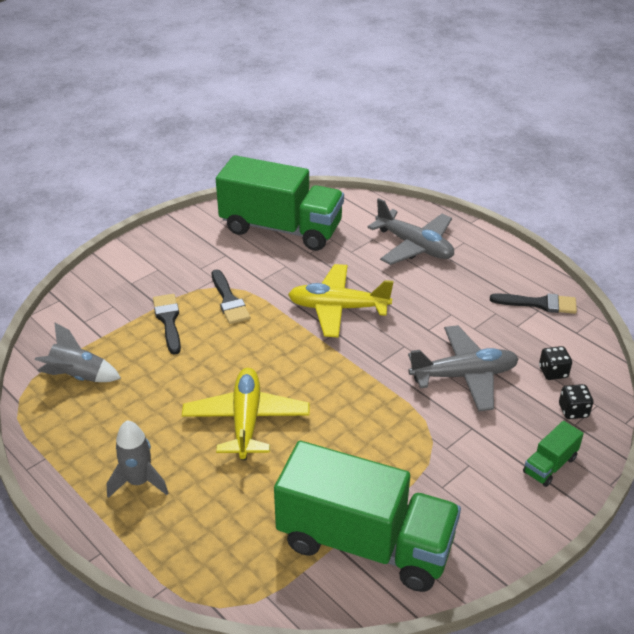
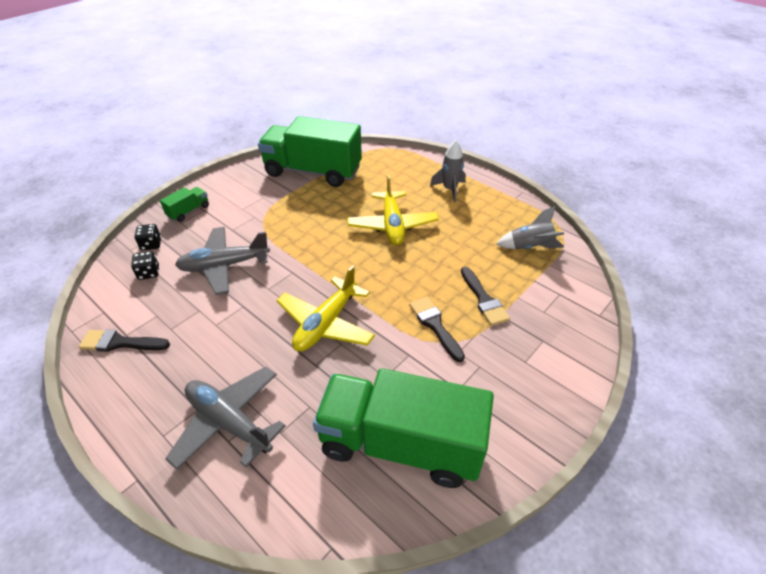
camera: 175 degrees right, 5 degrees up
yellow plane [288,264,394,338] -> yellow plane turned 120 degrees clockwise [277,265,375,352]

